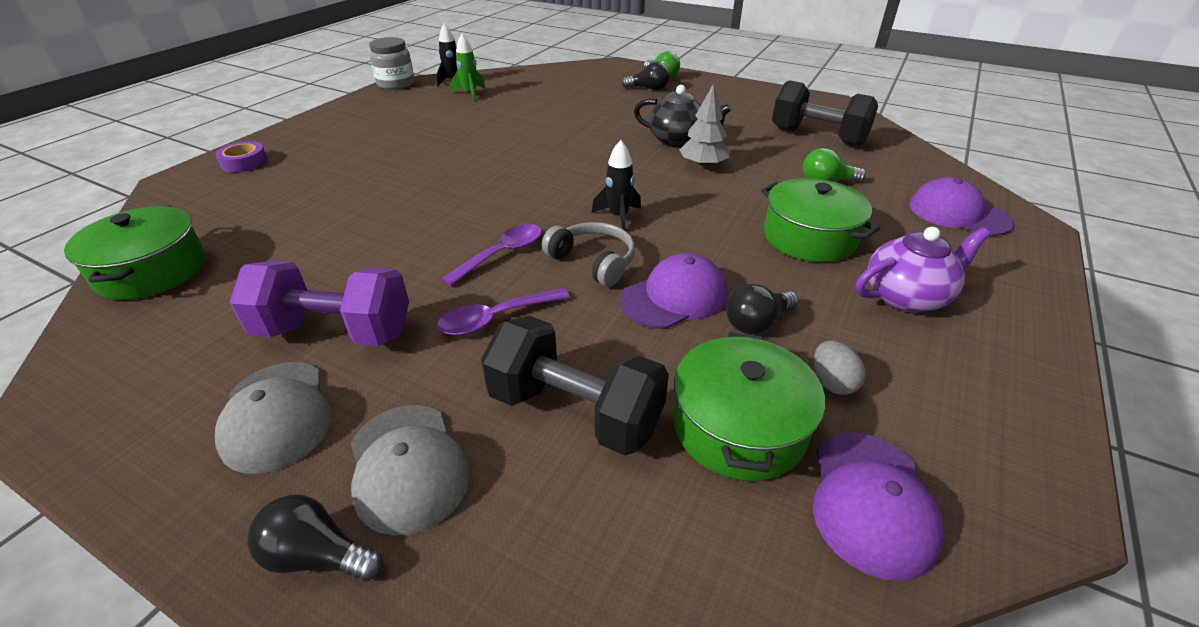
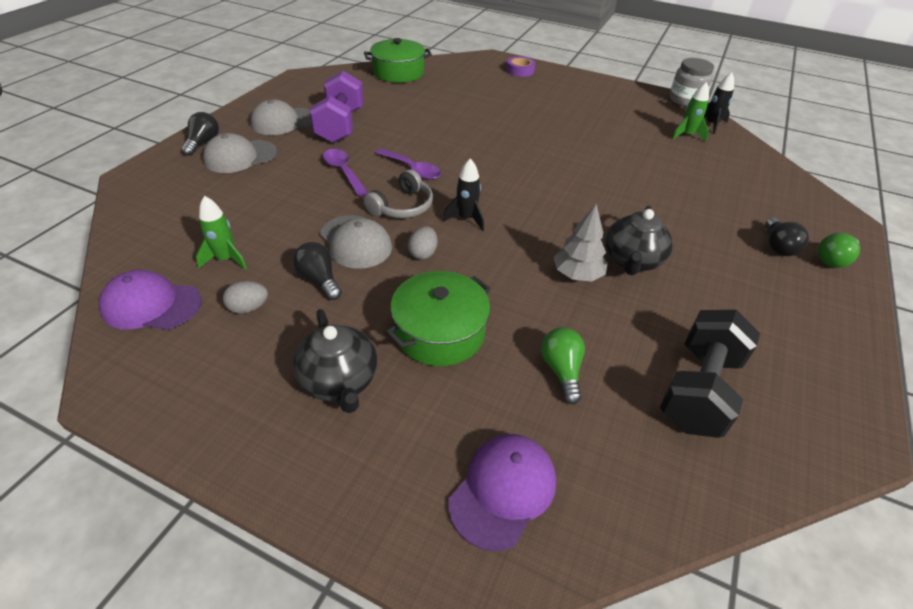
camera: 85 degrees right, 5 degrees up
black dumbbell [481,316,669,456] -> none
purple cap [620,253,727,329] -> grey cap [320,215,392,269]
green pot [673,332,825,481] -> green rocket [196,196,247,270]
purple teapot [856,227,990,312] -> black teapot [293,309,377,413]
none -> grey egg [408,226,437,260]

